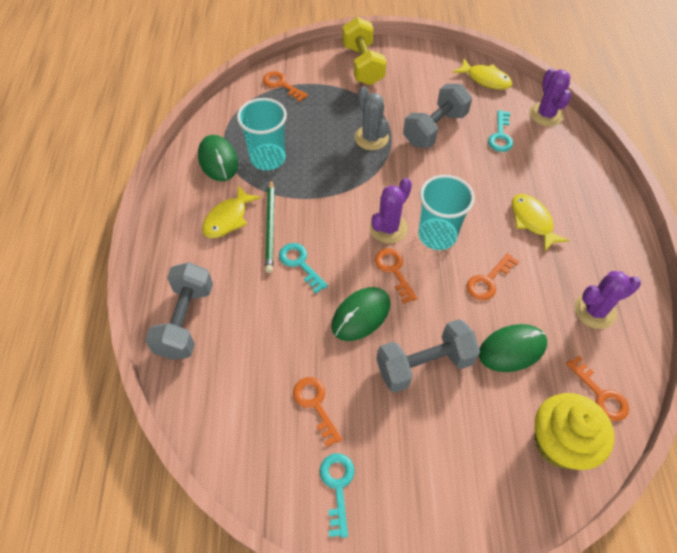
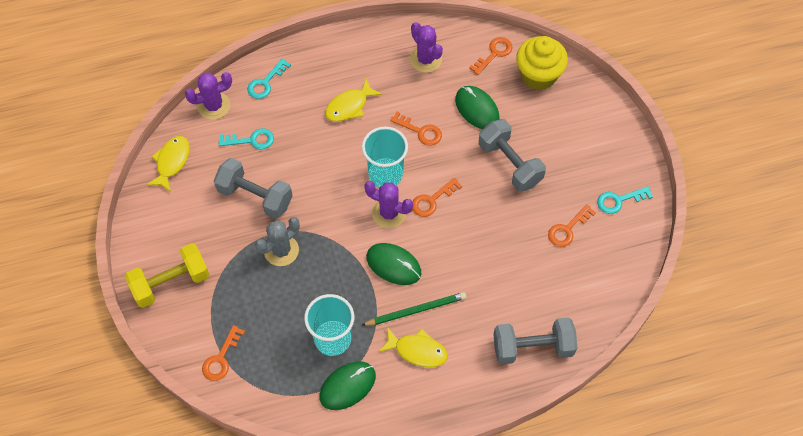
camera: 105 degrees left, 5 degrees up
turquoise key [279,243,328,293] -> turquoise key moved to [247,58,291,99]
green mouse [331,287,390,341] -> green mouse moved to [366,243,421,285]

